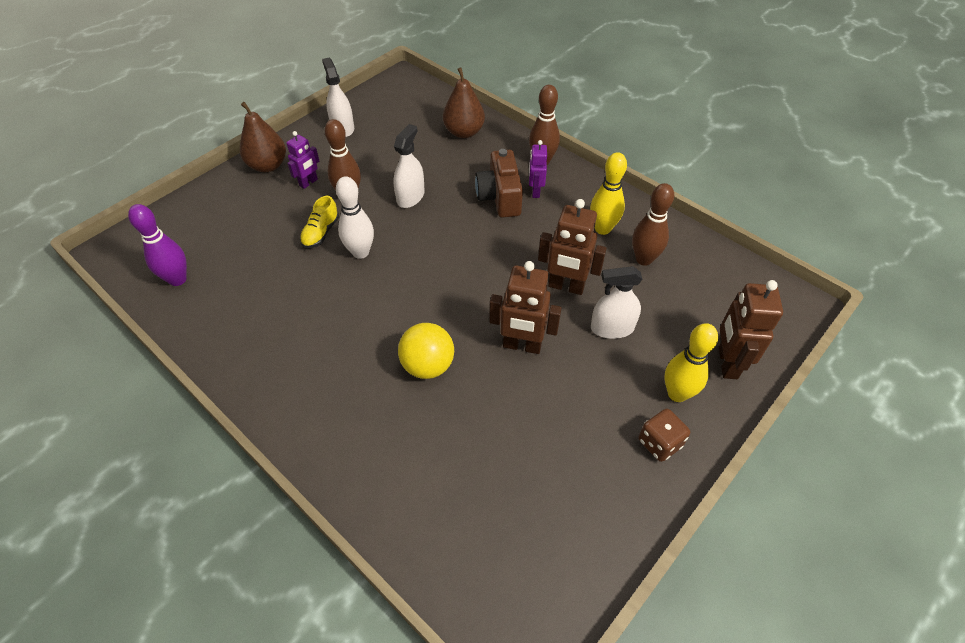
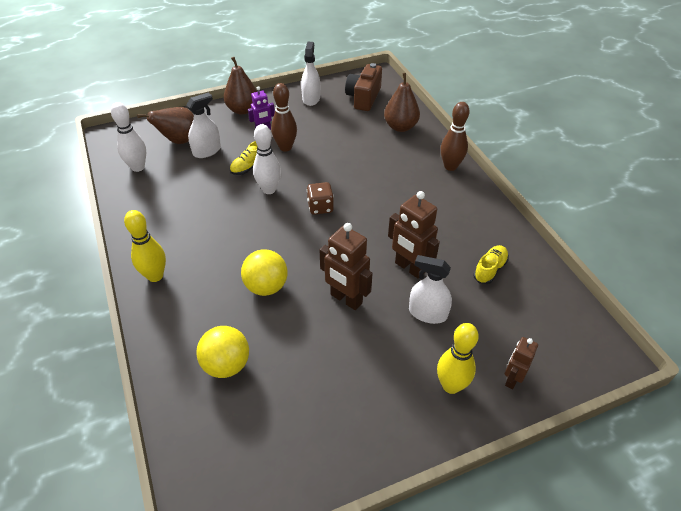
camera: 25 degrees right, 5 degrees down
purple bowling pin [128,204,187,286] -> white bowling pin [111,102,146,172]
white spray bottle [393,124,425,208] -> white spray bottle moved to [186,92,221,158]
brown camera [475,149,523,218] -> brown camera moved to [345,63,382,111]
purple robot [529,140,547,198] -> none
yellow bowling pin [590,152,627,235] -> yellow bowling pin moved to [124,210,166,282]
brown bowling pin [632,183,674,266] -> yellow shoe [473,245,509,284]
brown dice [639,409,690,462] -> brown dice moved to [307,182,334,215]
brown robot [719,280,783,379] -> brown robot [505,337,538,389], size x0.61
none -> brown pear [137,107,194,144]
none -> yellow ball [196,326,249,378]

